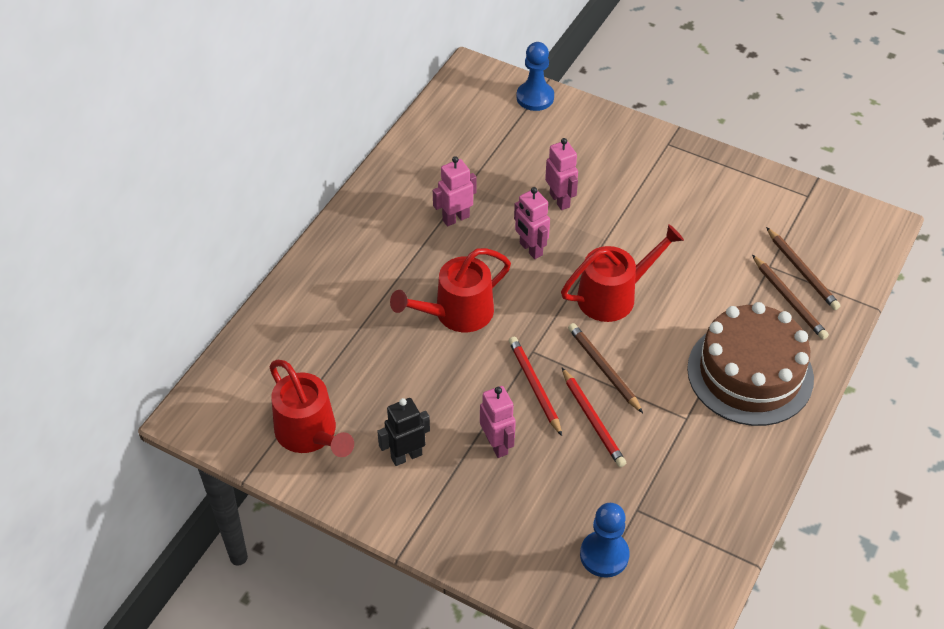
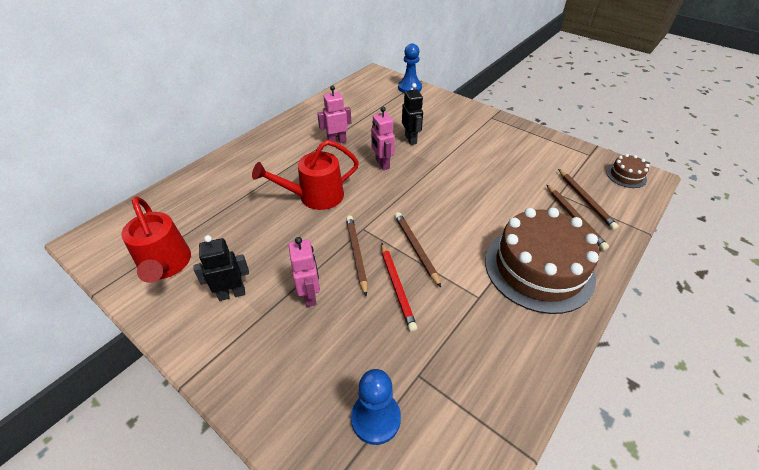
camera: 10 degrees right, 5 degrees down
red pencil [509,337,562,436] -> brown pencil [346,216,368,297]
pink robot [545,138,578,210] -> black robot [402,83,423,145]
red watering can [561,224,684,322] -> none
none -> brown cake [606,154,649,188]

